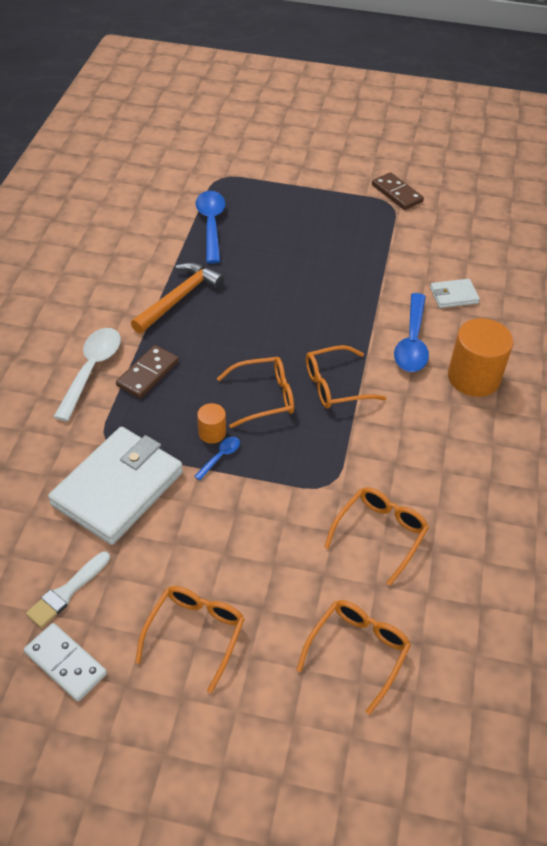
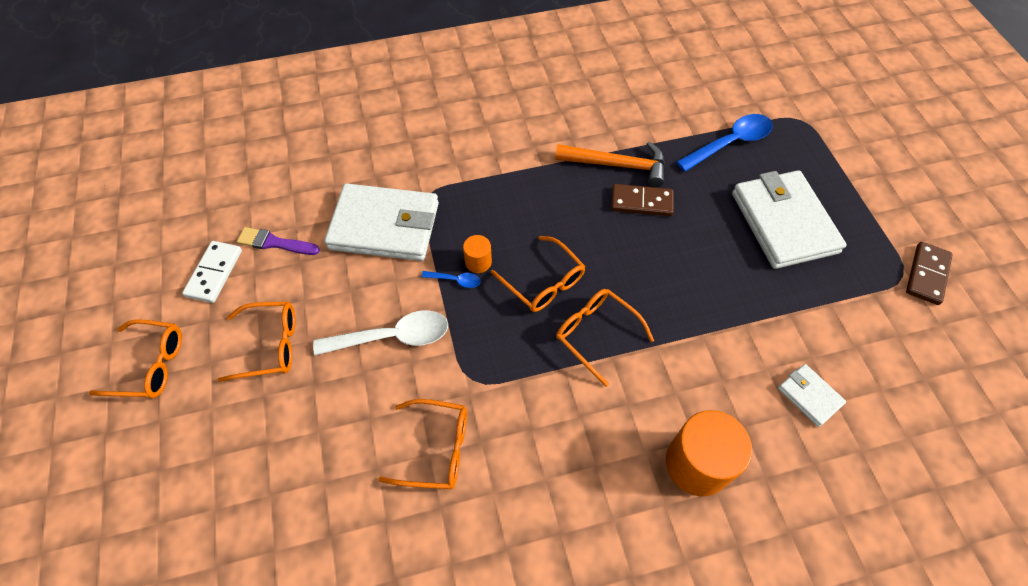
camera: 65 degrees right, 10 degrees up
white brush [26,552,110,628] -> purple brush [237,227,320,255]
white spoon [54,328,121,421] -> white spoon moved to [313,310,448,355]
brown domino [116,345,179,398] -> brown domino moved to [611,184,674,216]
orange glasses [297,600,411,715] -> orange glasses moved to [89,320,182,398]
blue spoon [394,293,429,372] -> none
none -> white wallet [732,170,846,269]

